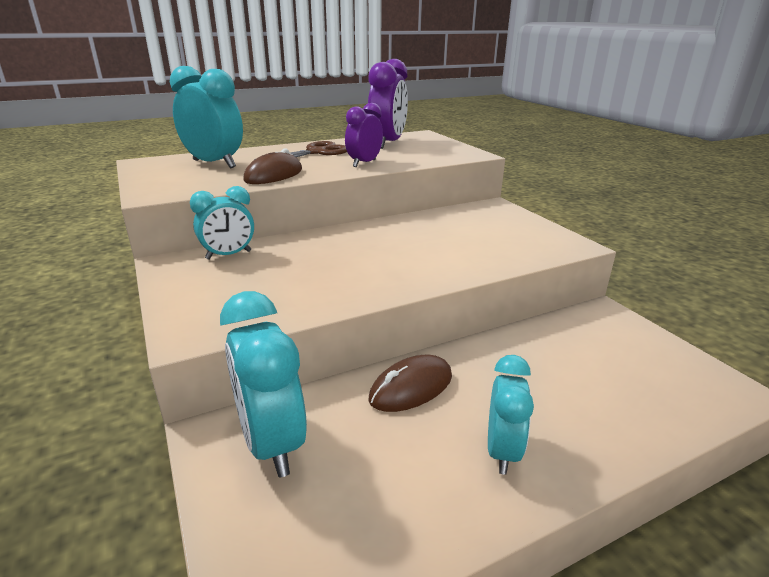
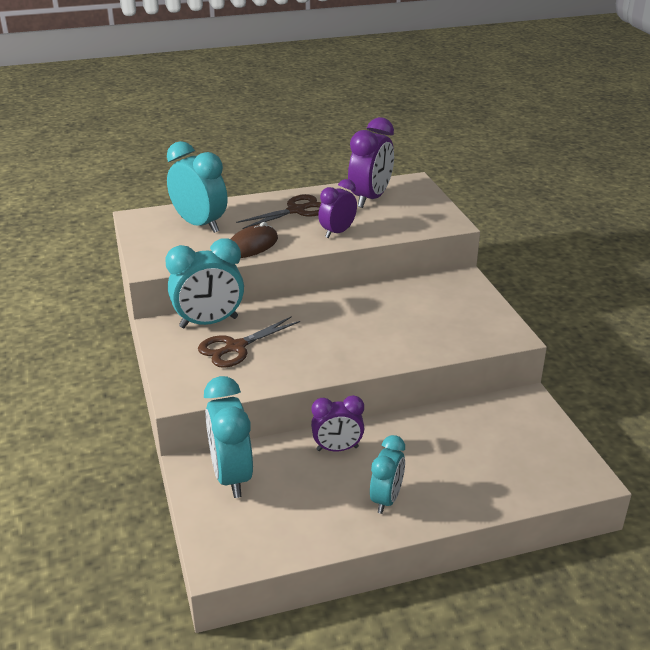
camera: 10 degrees right, 5 degrees up
turquoise clock [190,186,254,260] -> turquoise clock [165,239,244,328], size x1.57
brown mouse [368,355,452,412] -> purple clock [311,395,364,451]
none -> brown scissors [198,316,300,368]

